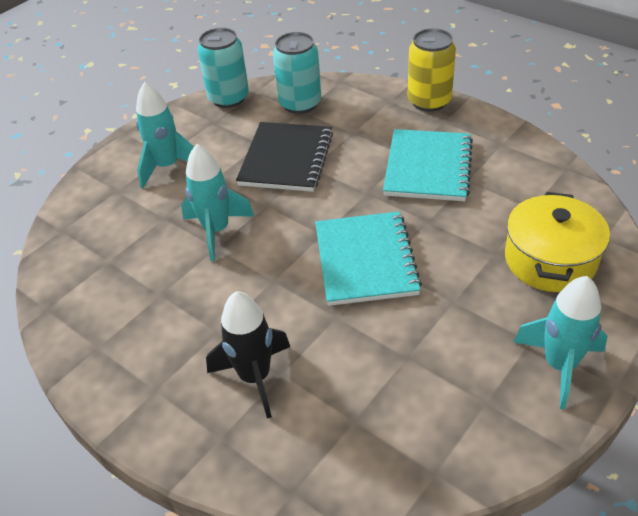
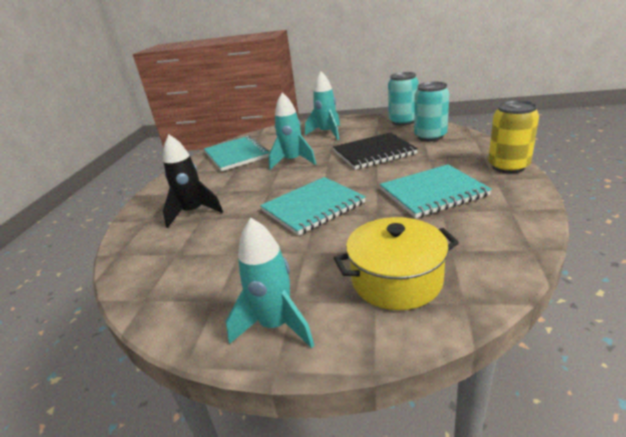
camera: 60 degrees right, 15 degrees down
none -> turquoise notebook [204,136,269,171]

